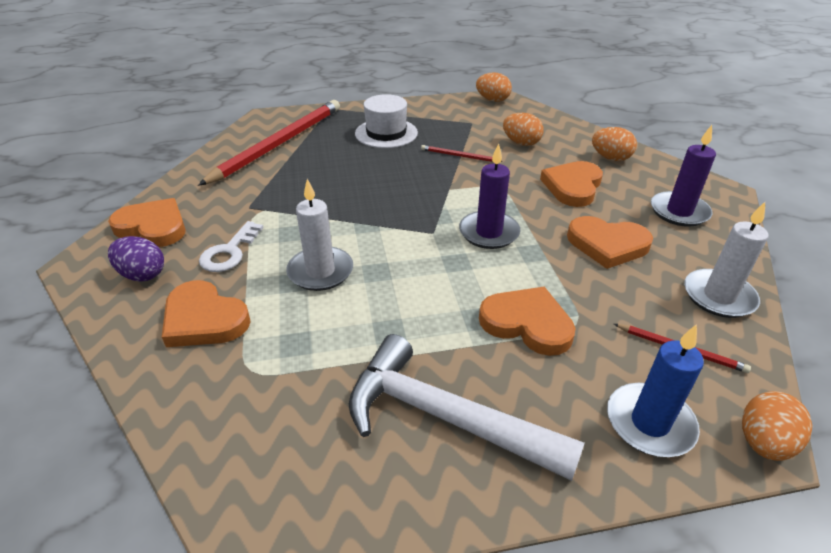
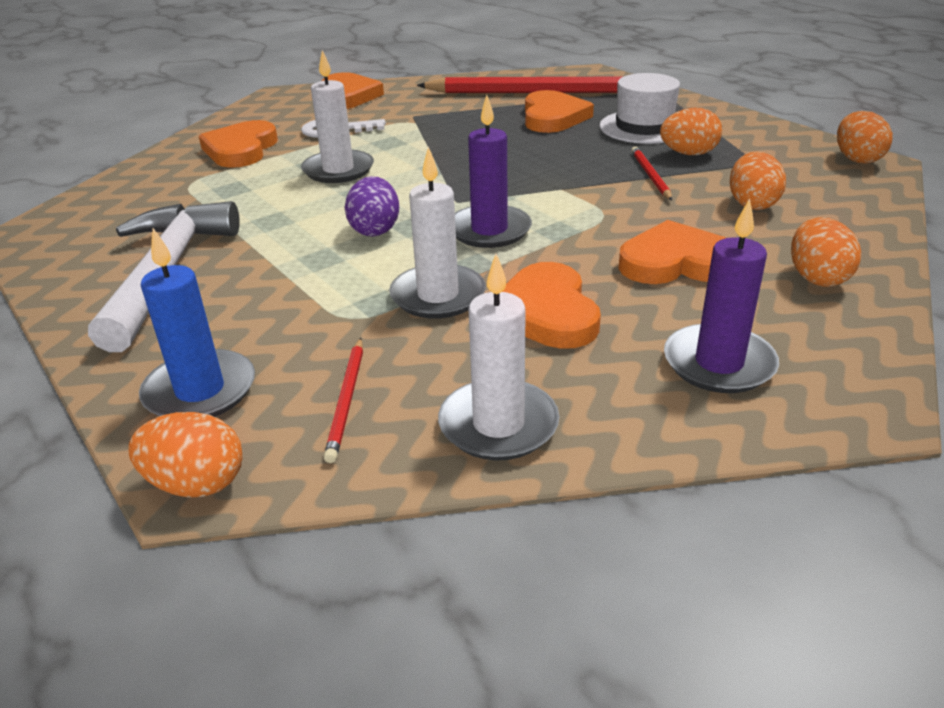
camera: 65 degrees right, 5 degrees down
purple egg [108,236,164,281] -> purple egg moved to [345,176,399,237]
orange heart [479,287,575,356] -> orange heart moved to [525,90,594,133]
none -> white candle [389,146,486,319]
none -> orange egg [660,108,722,155]

